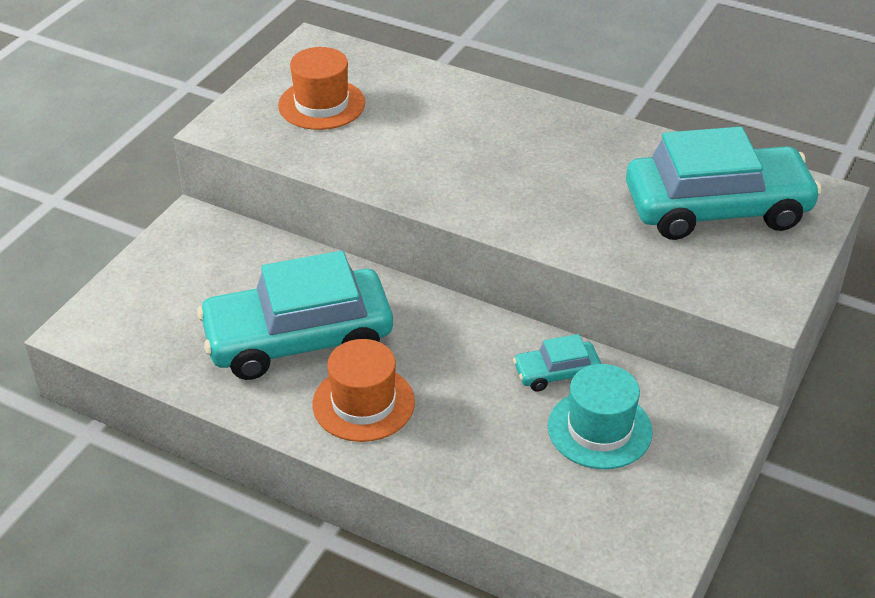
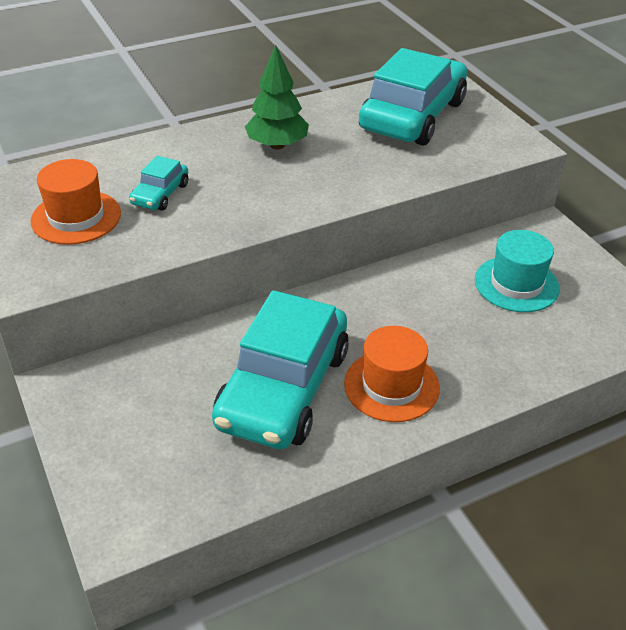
camera: 55 degrees left, 0 degrees up
turquoise car [513,334,601,392] -> turquoise car moved to [129,156,188,211]
none -> green tree [245,45,309,150]

